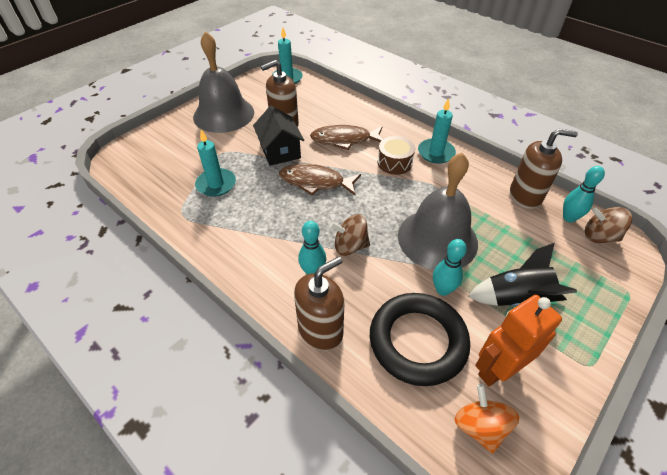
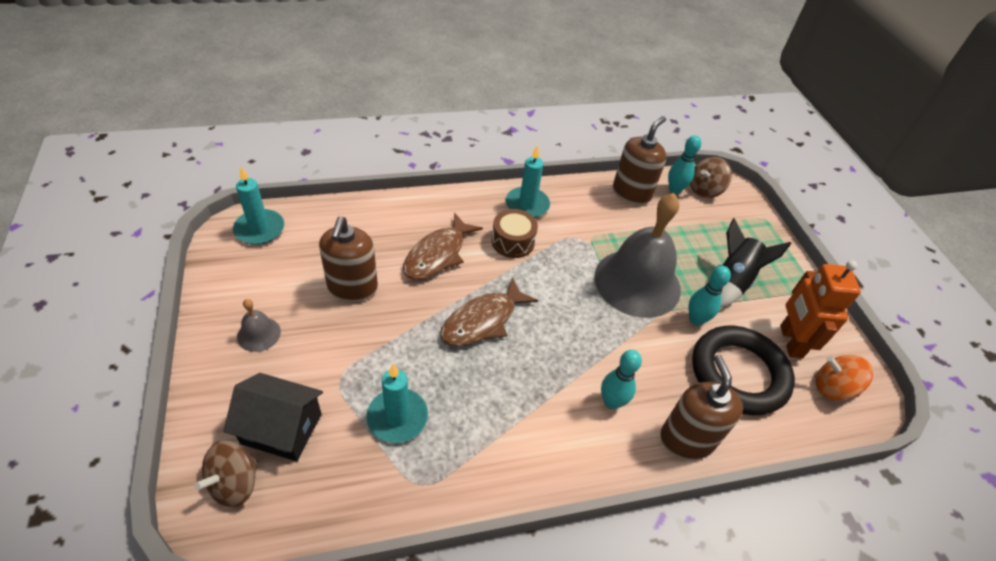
camera: 60 degrees left, 0 degrees up
grey bell [193,31,254,133] -> grey bell [237,299,281,352], size x0.42
black house [253,106,304,166] -> black house moved to [223,373,323,461]
brown spinning top [330,214,370,256] -> brown spinning top moved to [194,441,258,507]

